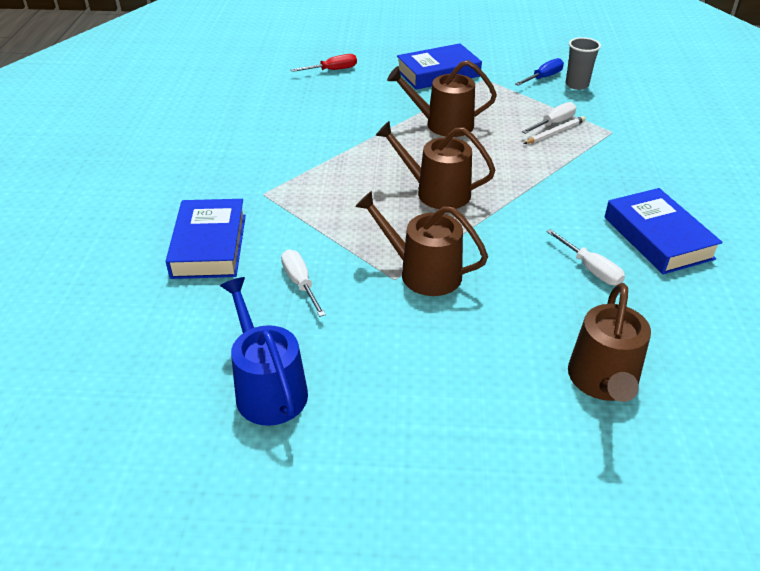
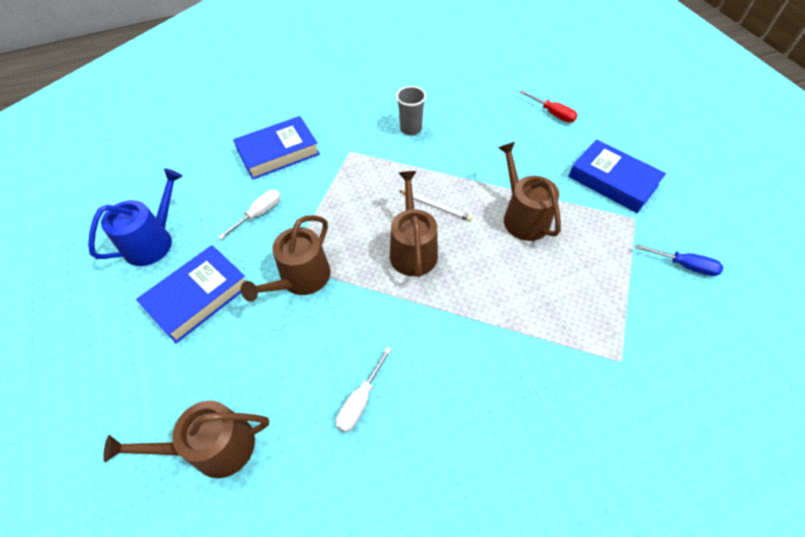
camera: 65 degrees right, 15 degrees up
brown watering can [355,191,488,296] -> brown watering can turned 150 degrees counterclockwise [241,215,331,302]
white screwdriver [522,102,576,134] -> none
white pencil [524,116,585,144] -> white pencil moved to [399,190,472,221]
grey cup [565,37,601,90] -> grey cup moved to [396,86,426,135]
blue book [605,188,723,274] -> blue book moved to [136,245,245,343]

